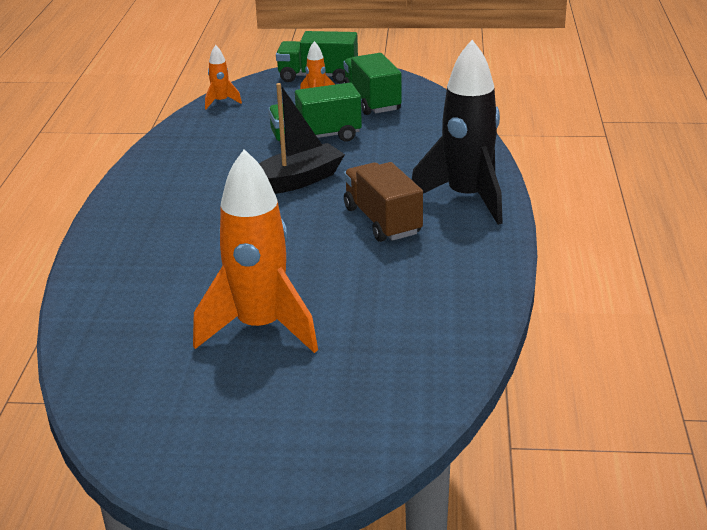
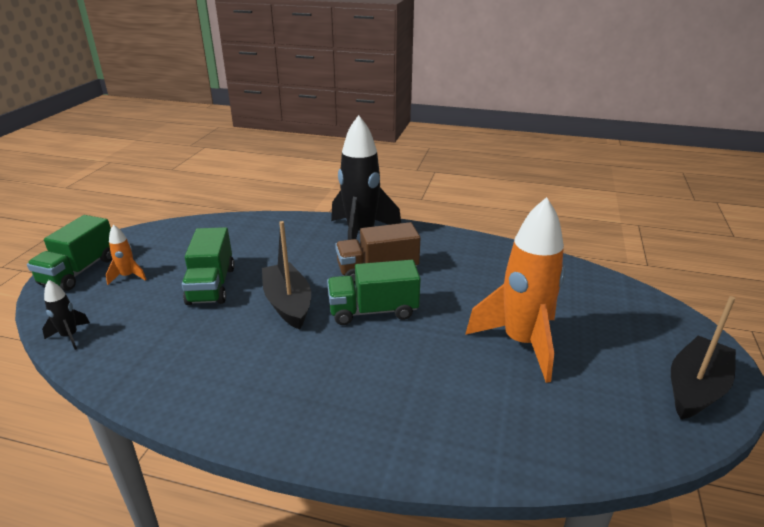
camera: 80 degrees left, 0 degrees up
orange rocket [205,45,242,109] -> black rocket [42,280,90,350]
green truck [343,53,402,115] -> green truck moved to [327,260,421,325]
none -> black boat [671,296,736,419]

